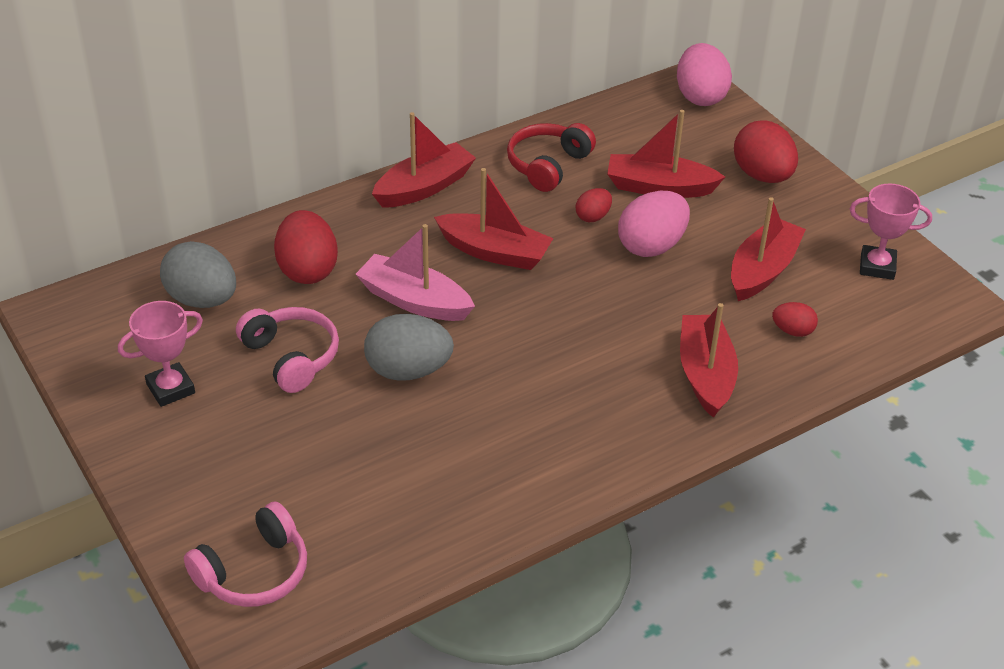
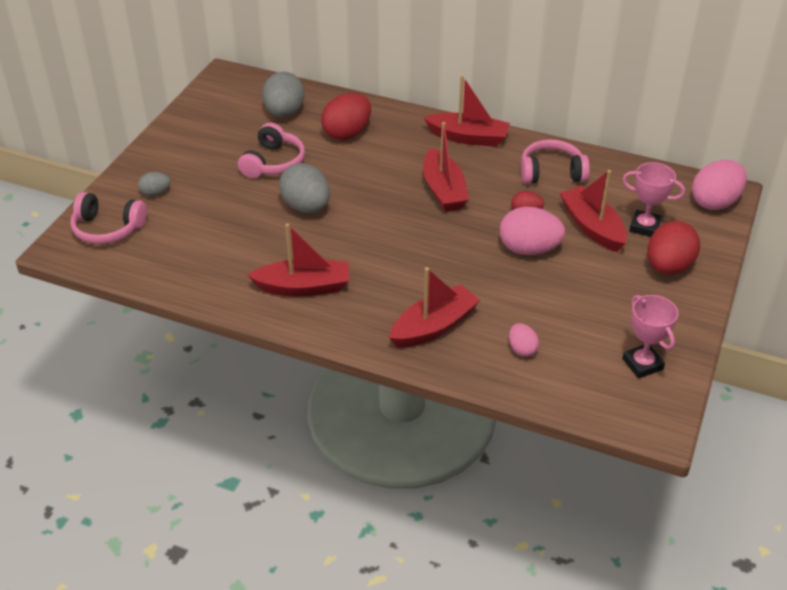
camera: 55 degrees right, 0 degrees up
pink trophy [118,301,203,407] -> pink trophy moved to [622,162,685,237]
pink boat [356,224,475,321] -> none
red headphones [507,123,596,192] -> pink headphones [521,139,590,184]
red boat [731,197,806,301] -> red boat moved to [248,224,349,296]
red egg [772,302,818,337] -> pink egg [509,323,539,357]
none -> grey egg [138,172,171,196]

